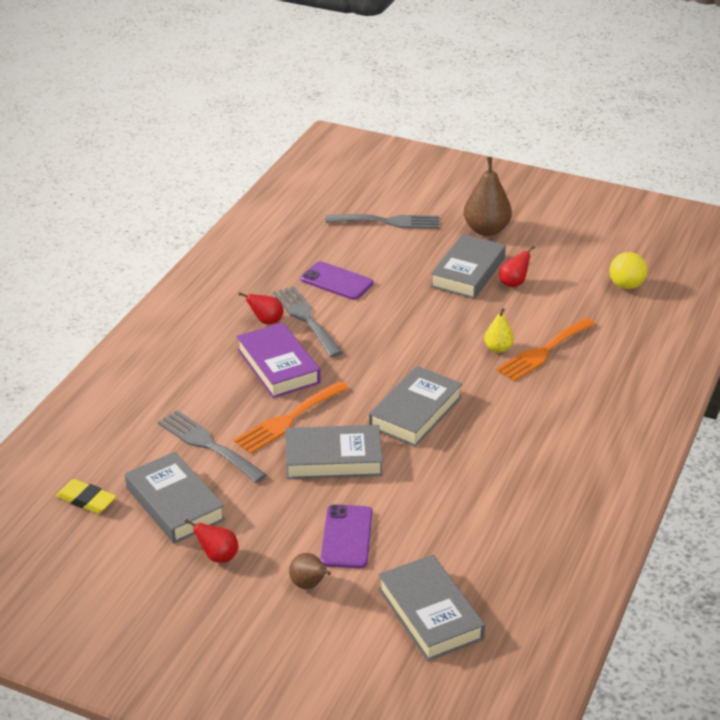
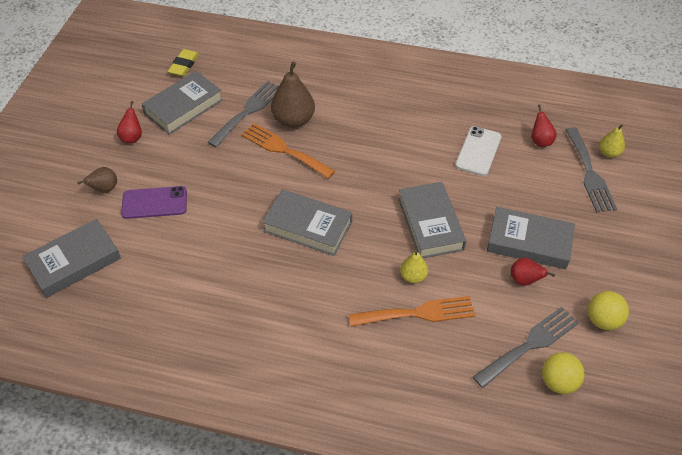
camera: 80 degrees right, 15 degrees up
purple book [237,323,321,398] -> none
red pear [239,292,284,324] -> red pear moved to [531,104,557,147]
grey fork [273,286,343,357] -> grey fork moved to [473,307,579,388]
grey book [285,425,383,479] -> grey book moved to [398,182,466,258]
purple phone [301,261,373,300] -> white phone [455,126,501,176]
brown pear [464,157,512,236] -> brown pear moved to [271,61,315,128]
orange fork [496,318,595,382] -> orange fork turned 135 degrees clockwise [349,296,475,327]
none -> yellow ball [588,291,629,330]
none -> yellow pear [599,124,625,158]

